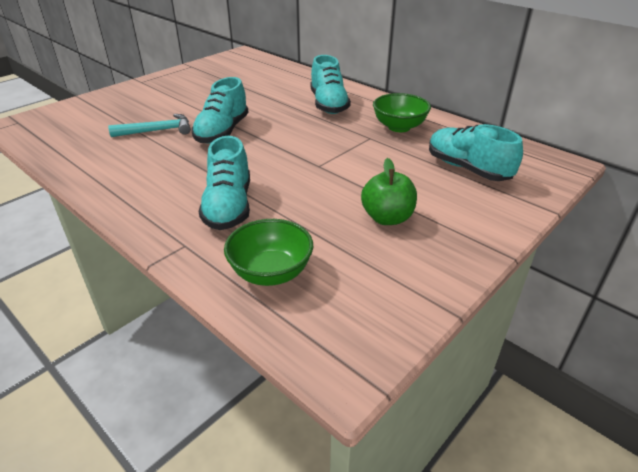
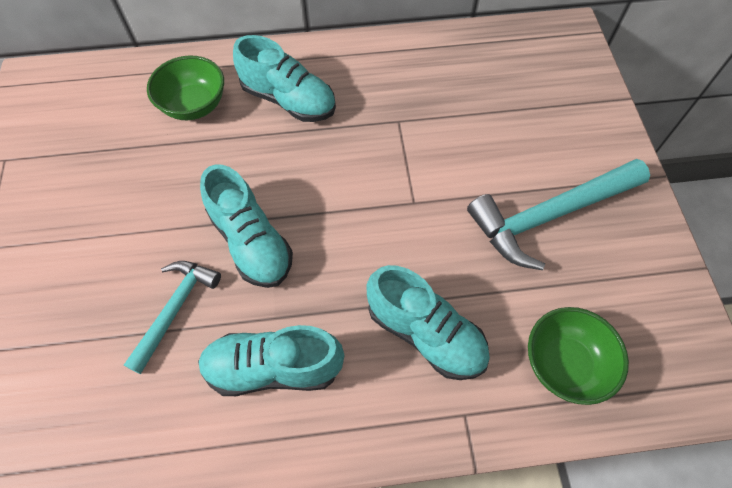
camera: 50 degrees left, 25 degrees up
green apple [361,158,417,225] -> turquoise hammer [467,159,650,270]
green bowl [373,93,431,132] -> green bowl moved to [147,56,224,120]
turquoise shoe [429,124,523,181] -> turquoise shoe moved to [198,325,344,396]

